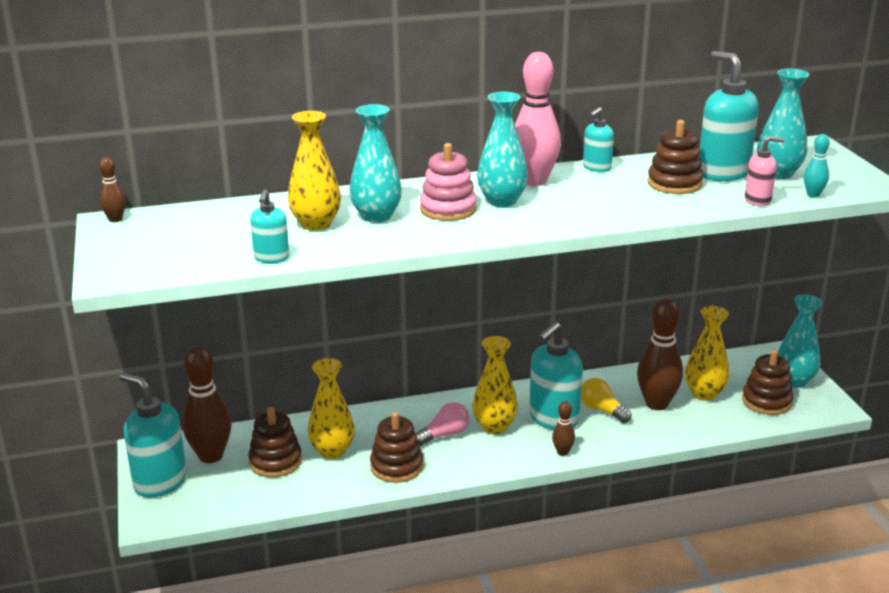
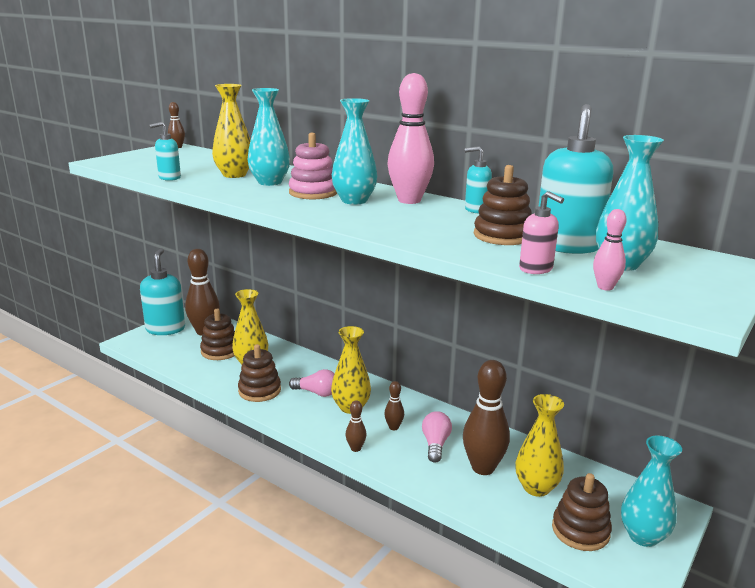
camera: 50 degrees right, 5 degrees down
turquoise soap dispenser [529,322,583,430] -> brown bowling pin [384,381,404,430]
yellow light bulb [581,378,632,423] -> pink light bulb [422,411,452,462]
turquoise bowling pin [804,134,830,198] -> pink bowling pin [593,209,627,291]

